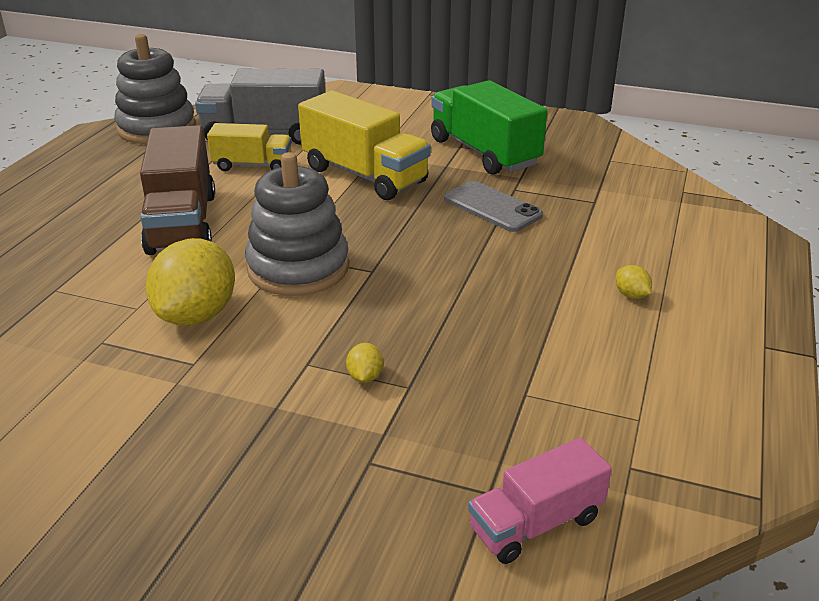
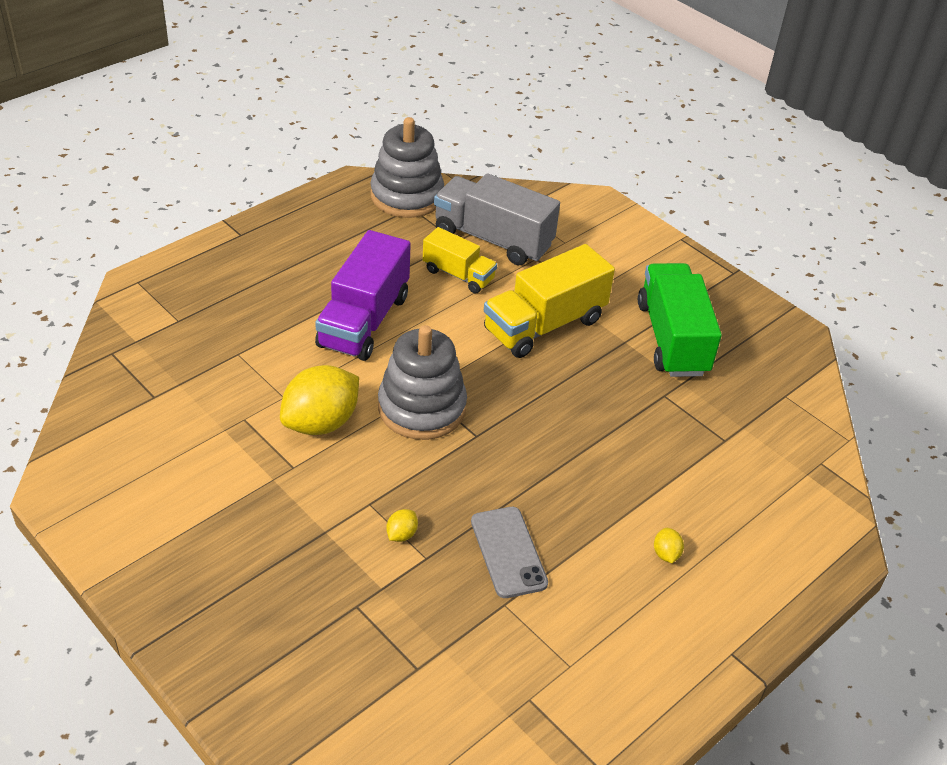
camera: 25 degrees right, 10 degrees up
brown truck [140,125,215,255] -> purple truck [315,230,411,361]
yellow truck [298,90,431,200] -> yellow truck turned 75 degrees clockwise [484,244,615,358]
grey phone [444,181,543,232] -> grey phone moved to [471,507,548,598]
pink truck [468,438,612,564] -> none

